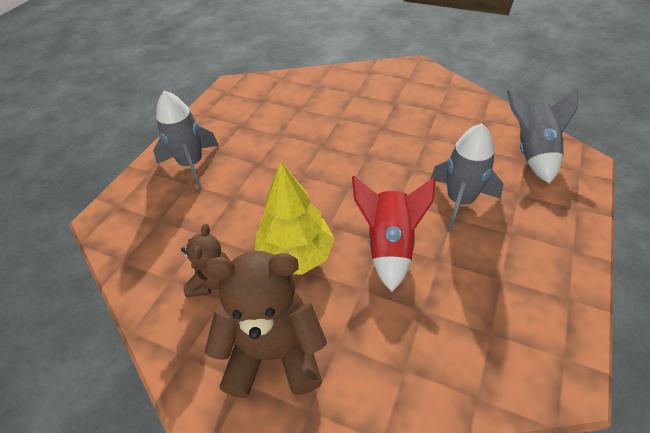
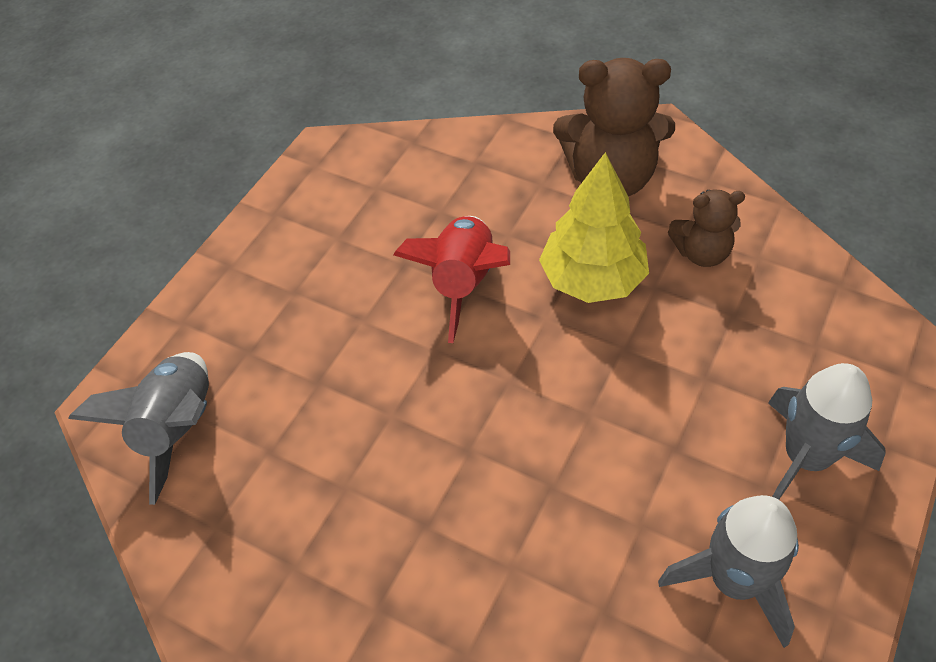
camera: 175 degrees left, 5 degrees up
brown teddy bear [181,224,229,298] -> brown teddy bear turned 105 degrees counterclockwise [668,190,745,267]
grey rocket [430,123,503,231] -> grey rocket moved to [658,495,799,648]

